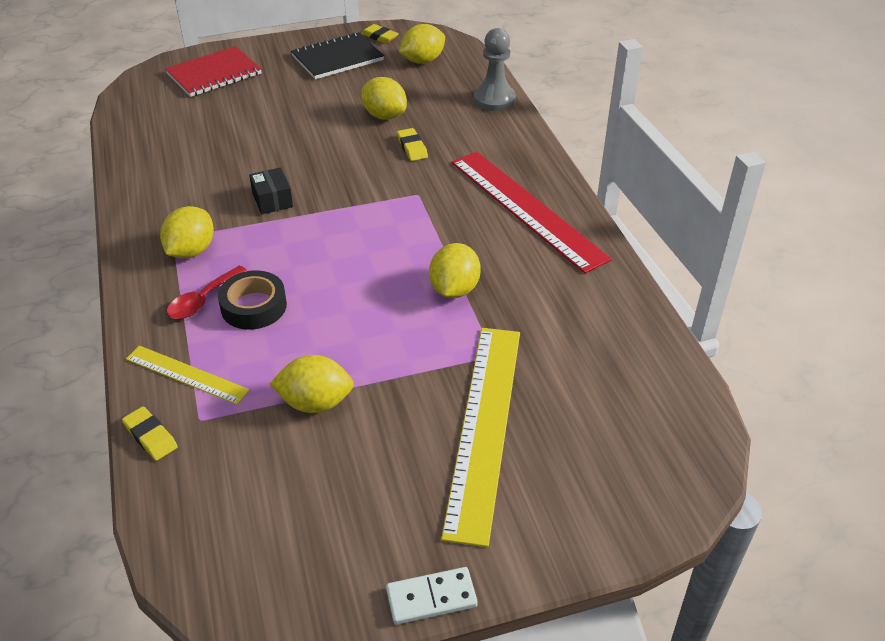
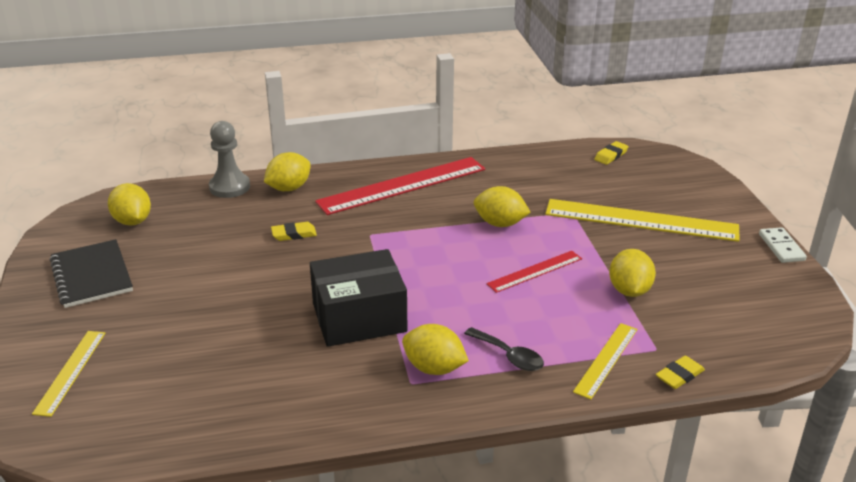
camera: 85 degrees left, 10 degrees down
red notebook [165,46,261,97] -> yellow ruler [32,331,105,417]
red spoon [167,266,247,319] -> black spoon [464,327,544,371]
black tape [218,270,287,330] -> none
black box [249,167,293,214] -> black box [310,249,407,347], size x2.13
yellow eraser [361,24,399,43] -> yellow eraser moved to [594,141,629,165]
yellow lemon [361,77,407,120] -> yellow lemon moved to [264,152,311,191]
none -> red ruler [486,251,582,293]

